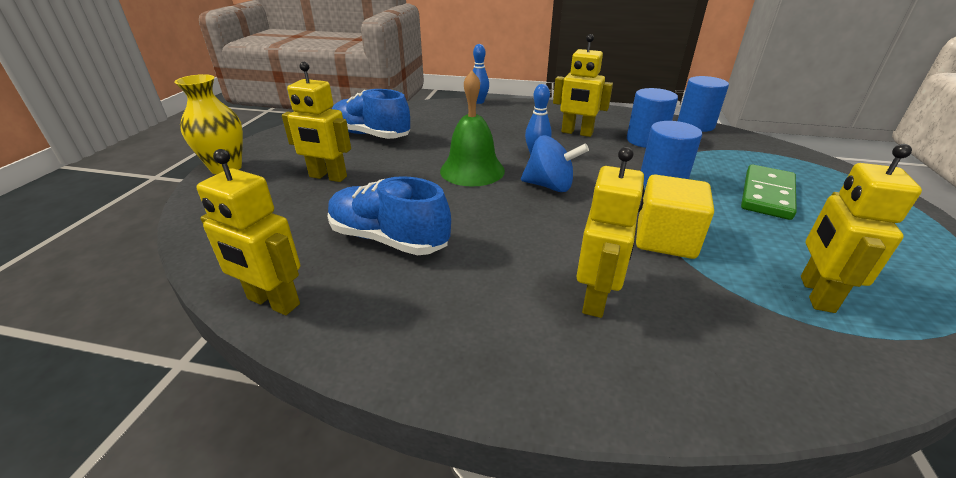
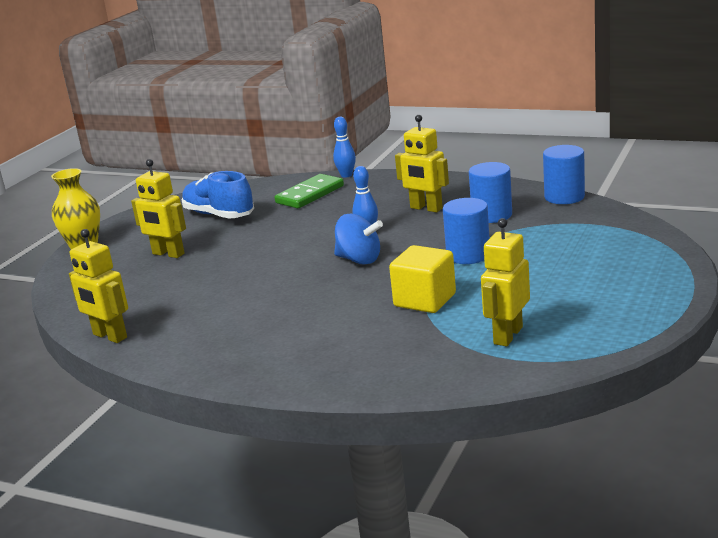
camera: 15 degrees right, 10 degrees down
blue shoe [327,176,451,255] -> none
green bell [440,71,505,186] -> none
yellow robot [576,147,645,318] -> none
green domino [741,164,797,220] -> green domino moved to [274,174,344,209]

